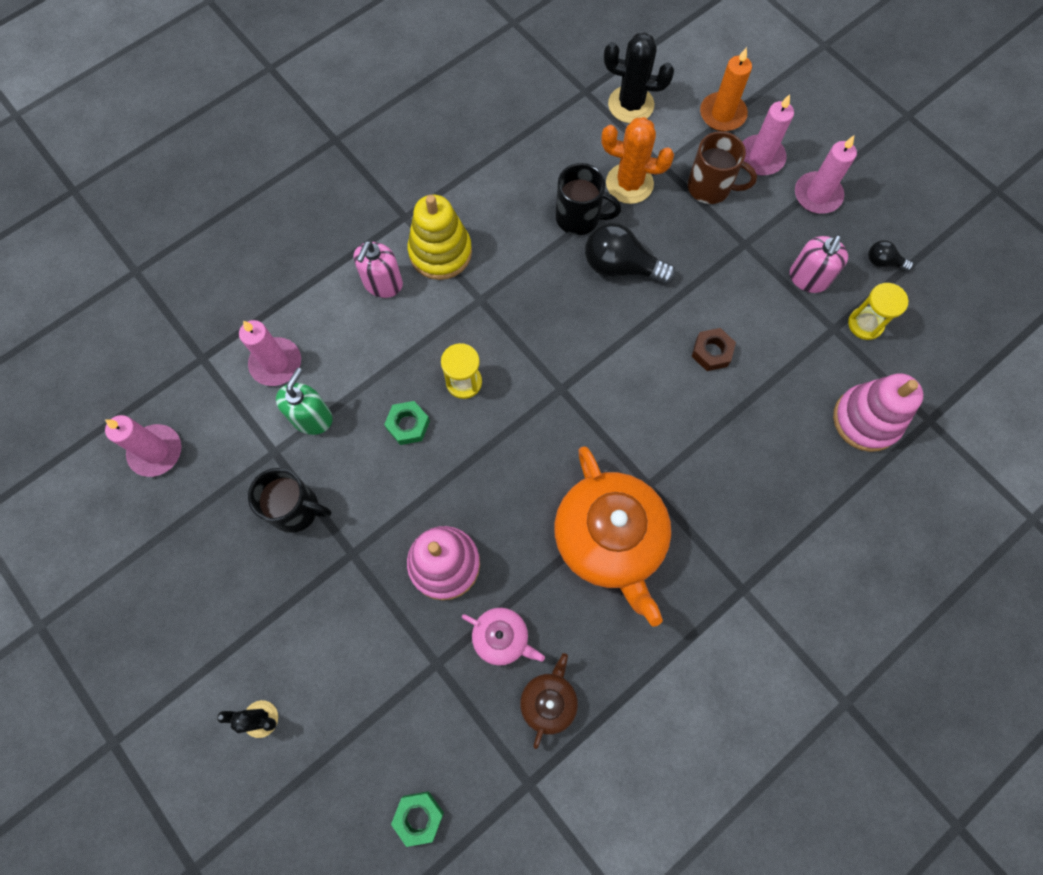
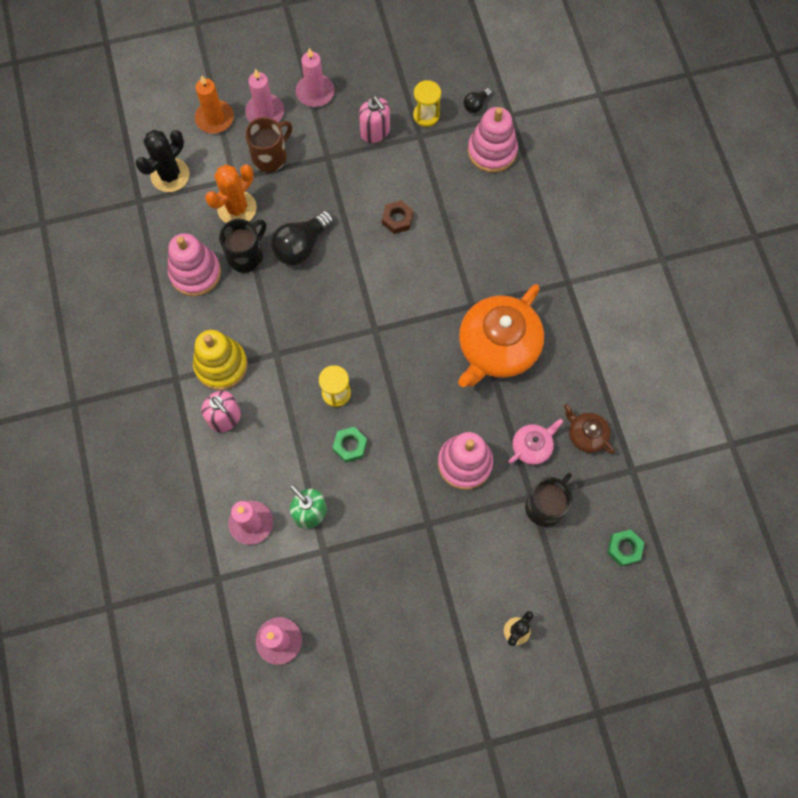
camera: 65 degrees left, 0 degrees up
black mug [248,468,332,533] -> black mug moved to [525,473,573,527]
orange teapot [554,446,671,627] -> orange teapot turned 120 degrees clockwise [458,284,544,387]
black light bulb [868,240,913,271] -> black light bulb moved to [463,88,492,113]
none -> pink stacking toy [168,233,221,296]

